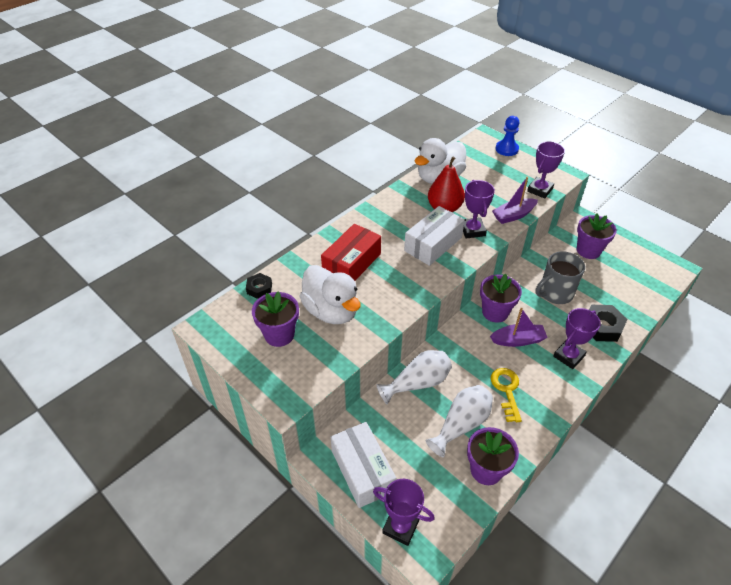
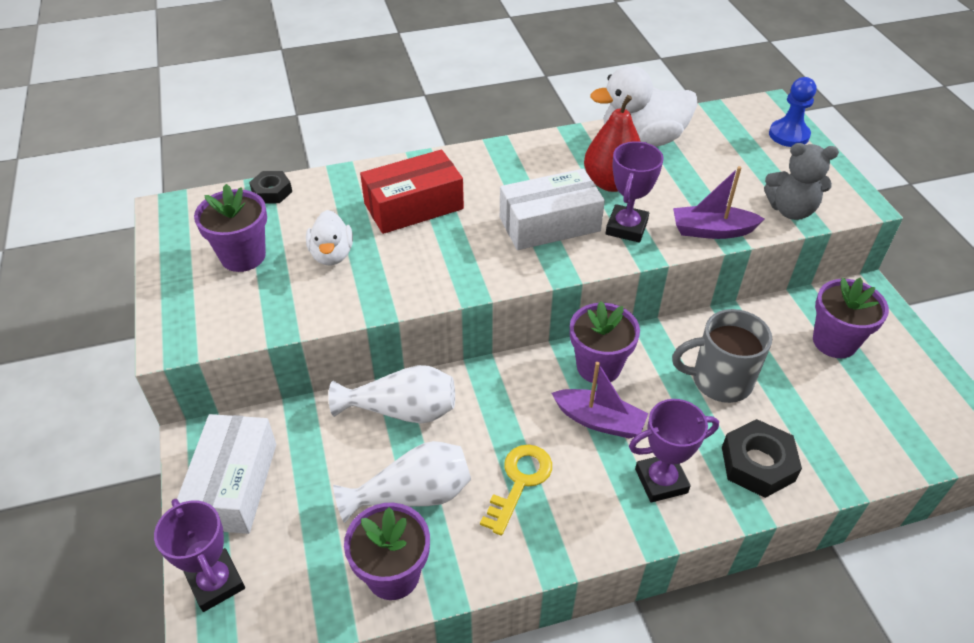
camera: 30 degrees right, 0 degrees up
white duck [299,265,360,324] -> white duck [306,210,353,265], size x0.58
purple trophy [527,141,565,198] -> grey teddy bear [764,143,839,220]

